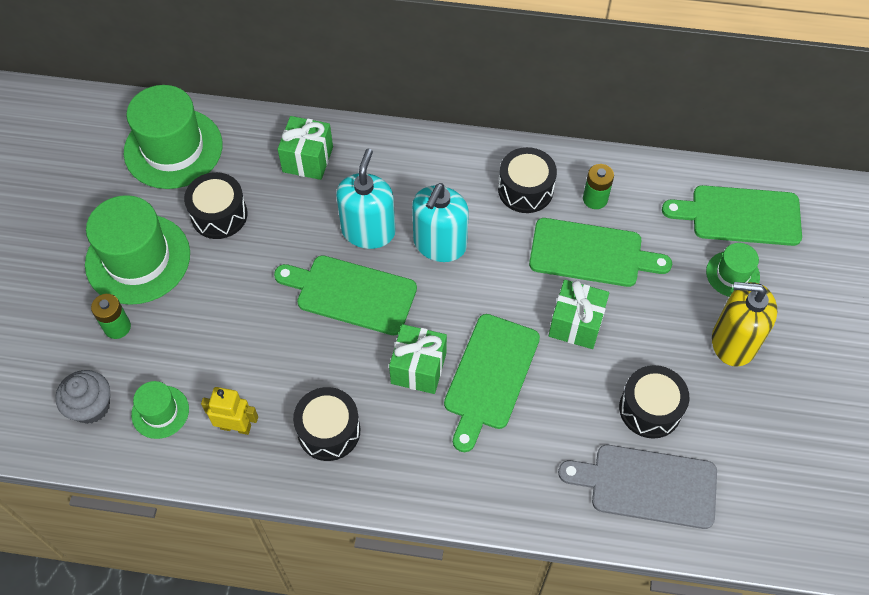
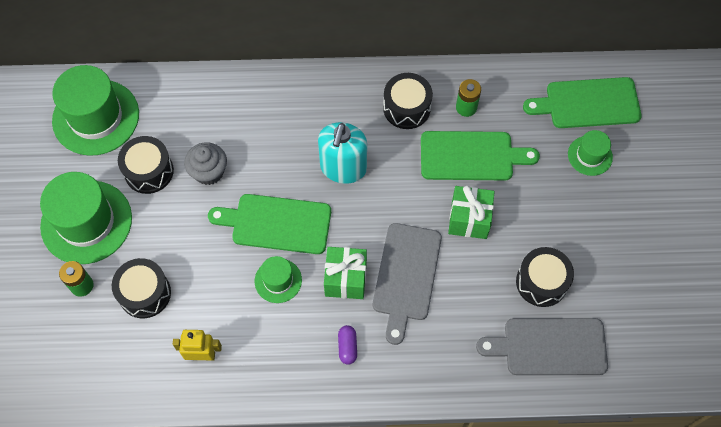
camera: 10 degrees left, 5 degrees up
grey cupcake [55,370,110,424] -> grey cupcake moved to [184,142,227,185]
green hat [131,381,189,439] -> green hat moved to [255,256,302,303]
green gift [278,116,333,180] -> none
black drum [293,387,360,461] -> black drum moved to [112,258,171,318]
turquoise soap dispenser [336,149,396,249] -> none
green cutting board [444,314,540,452] -> grey cutting board [373,223,442,345]
yellow soap dispenser [712,282,777,367] -> none
none -> purple capsule [338,325,357,365]

